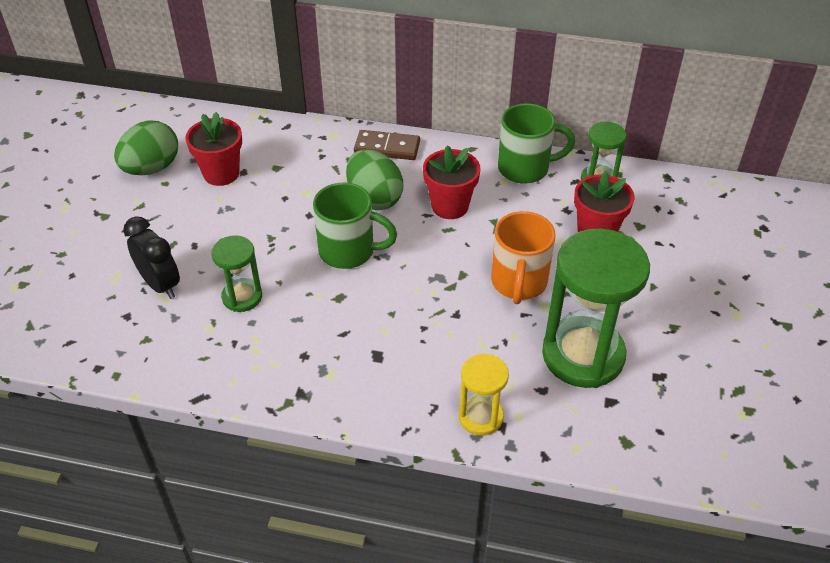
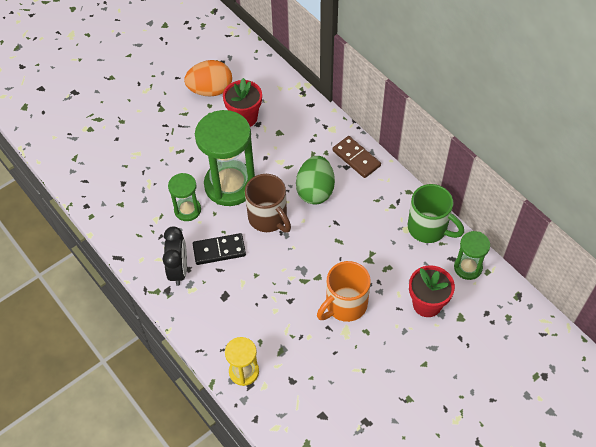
camera: 40 degrees right, 10 degrees up
green egg [114,121,178,175] -> orange egg [184,60,232,97]
black clock [123,216,180,299] -> black clock moved to [162,226,187,286]
green mug [313,182,397,269] -> brown mug [245,174,291,232]
red flower pot [423,146,480,219] -> none
green hourglass [542,228,650,388] -> green hourglass moved to [195,110,255,206]
none -> black domino [193,233,246,265]

